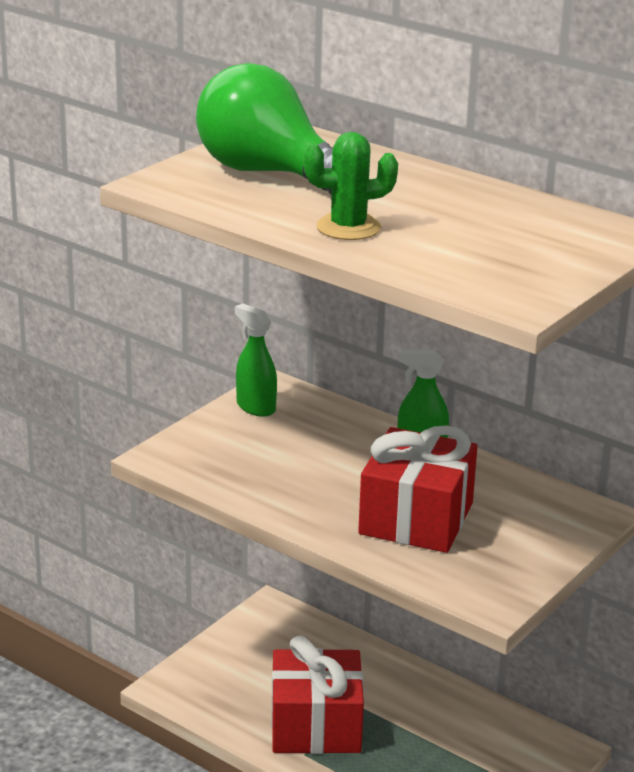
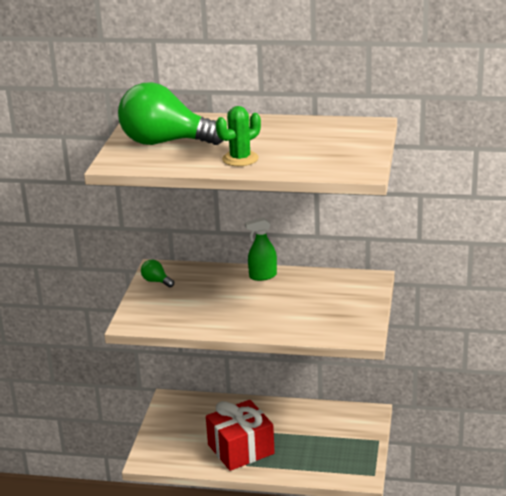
camera: 25 degrees left, 0 degrees up
green spray bottle [235,303,277,417] -> green light bulb [141,259,174,288]
red gift [358,425,477,553] -> none

